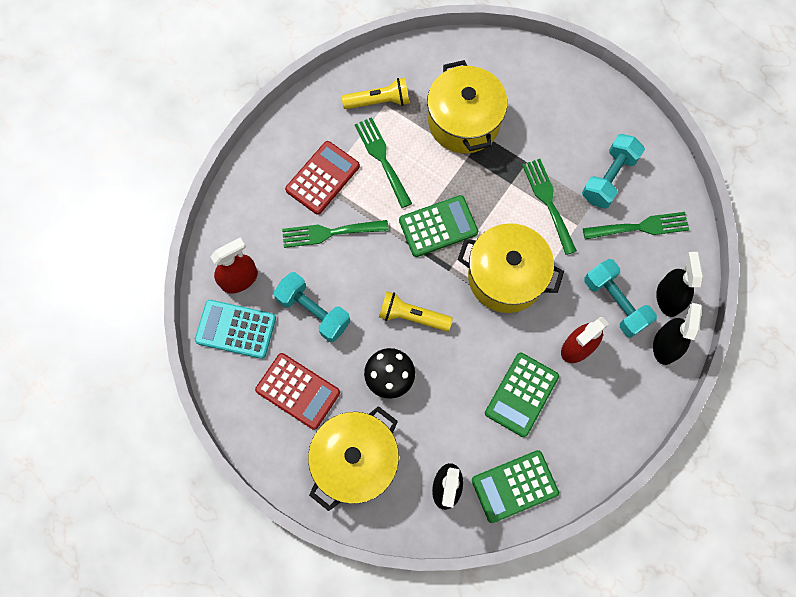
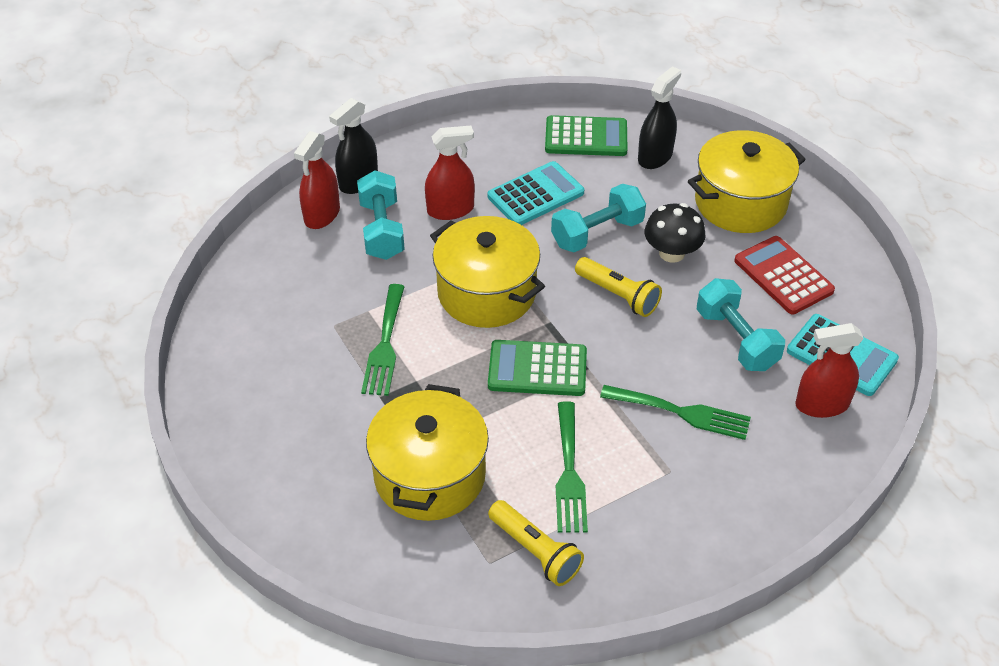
camera: 155 degrees left, 25 degrees down
red calculator [285,141,360,215] -> none
yellow flashlight [342,78,409,109] -> yellow flashlight turned 150 degrees counterclockwise [488,500,584,586]
green calculator [485,353,559,437] -> turquoise calculator [488,161,584,225]
turquoise dumbbell [582,134,645,209] -> turquoise dumbbell moved to [551,184,646,252]
green fork [583,212,689,240] -> none
black spray bottle [656,252,703,317] -> red spray bottle [294,131,340,229]

